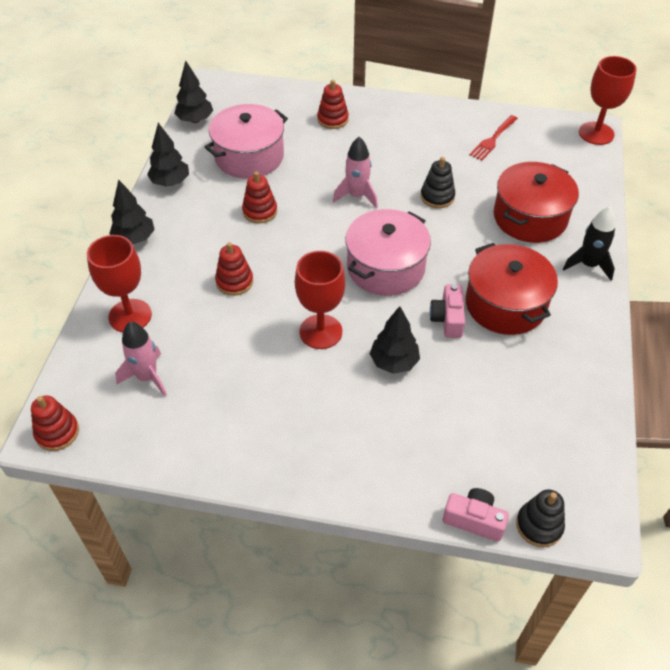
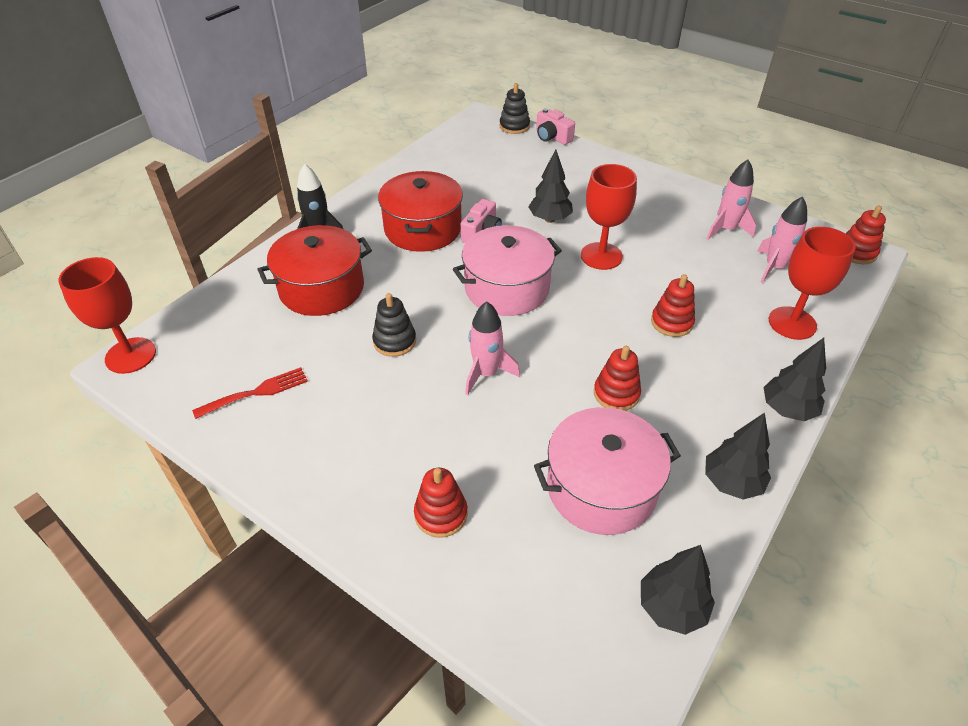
camera: 155 degrees left, 5 degrees down
none -> pink rocket [707,160,756,240]

